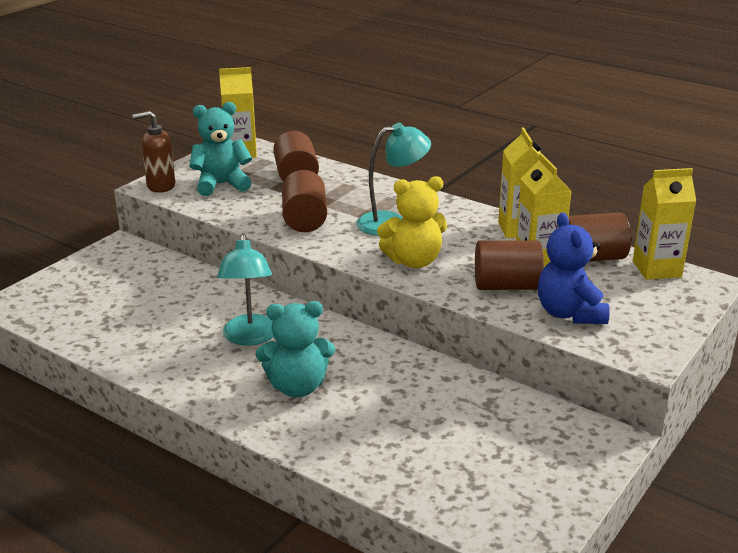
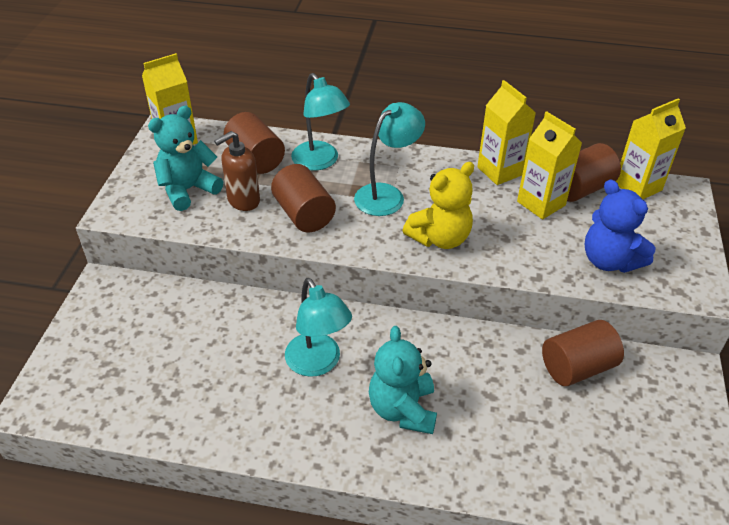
camera: 25 degrees left, 15 degrees up
brown soap dispenser [133,111,175,192] -> brown soap dispenser moved to [214,131,260,211]
turquoise teddy bear [256,301,335,397] -> turquoise teddy bear turned 120 degrees clockwise [369,326,437,434]
brown cylinder [475,240,544,290] -> brown cylinder moved to [542,320,624,386]
none -> turquoise lamp [291,73,350,171]

